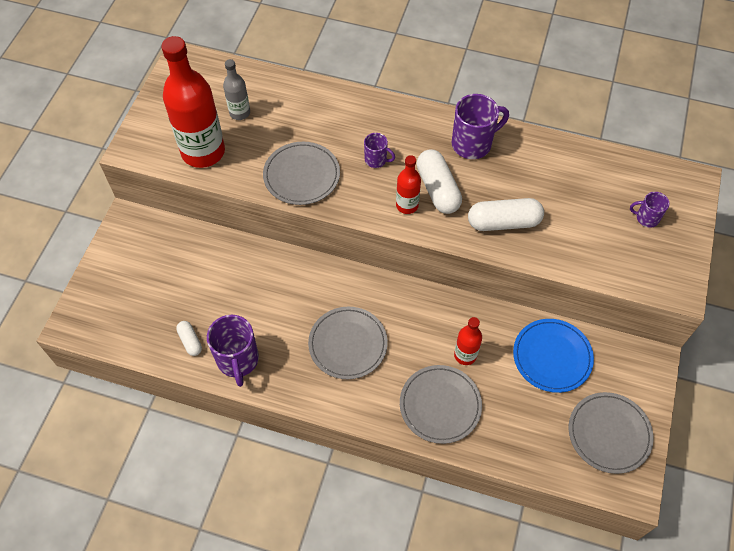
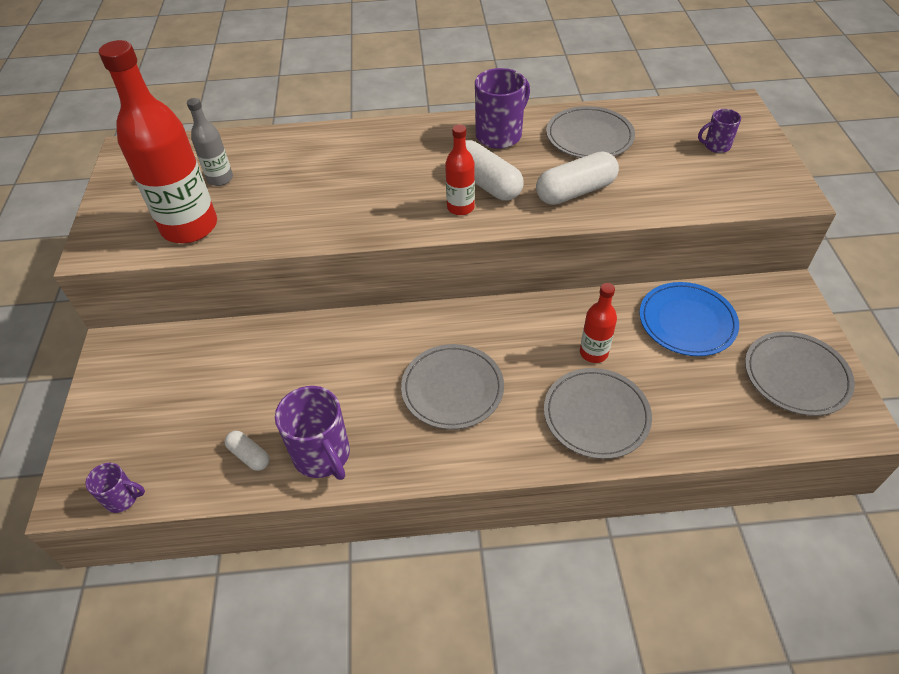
camera: 20 degrees left, 10 degrees down
grey plate [263,142,340,205] -> grey plate moved to [546,106,635,158]
purple mug [364,133,395,168] -> purple mug moved to [85,463,145,513]

